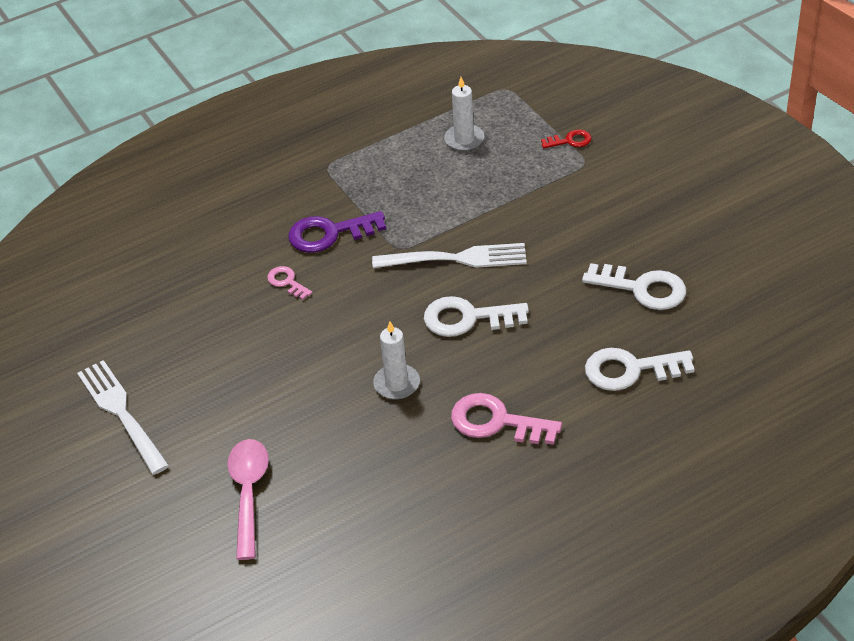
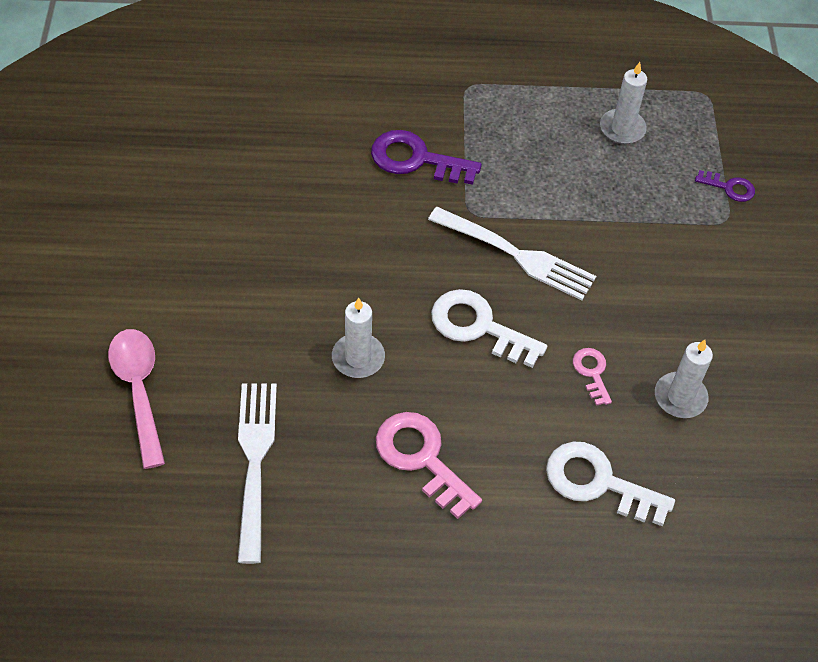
camera: 25 degrees right, 10 degrees up
white fork [77,360,169,475] -> white fork moved to [238,383,277,564]
pink spoon [227,439,269,560] -> pink spoon turned 45 degrees counterclockwise [108,329,165,469]
pink key [267,266,312,300] -> pink key moved to [573,348,612,406]
red key [541,130,592,148] -> purple key [695,170,755,202]
white key [582,263,686,310] -> white candle [655,340,713,418]

